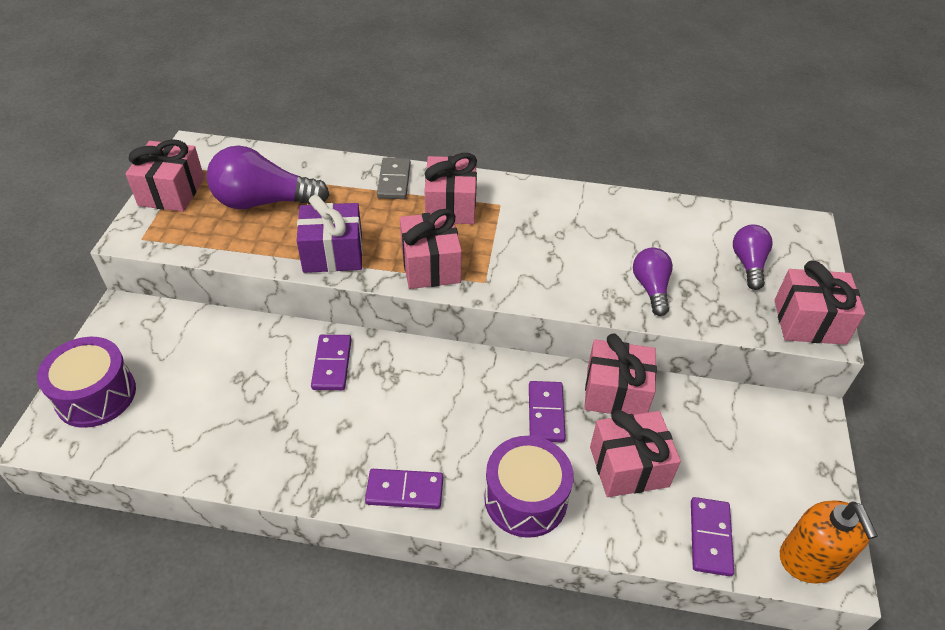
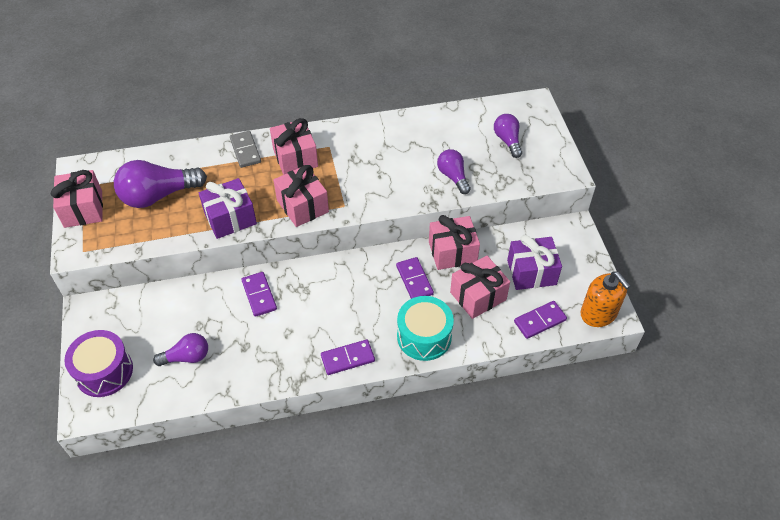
camera: 20 degrees left, 5 degrees up
purple drum [484,436,574,538] -> turquoise drum [397,296,454,361]
purple domino [691,497,734,576] -> purple domino turned 75 degrees clockwise [514,301,567,339]
pink gift [774,261,865,345] -> none
none -> purple light bulb [153,333,208,366]
none -> purple gift [507,234,562,290]

